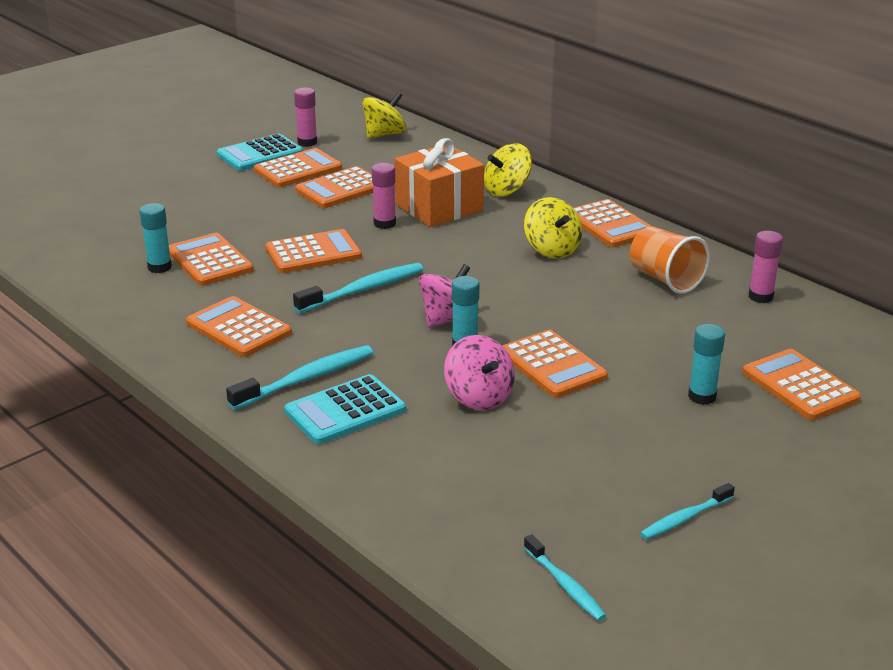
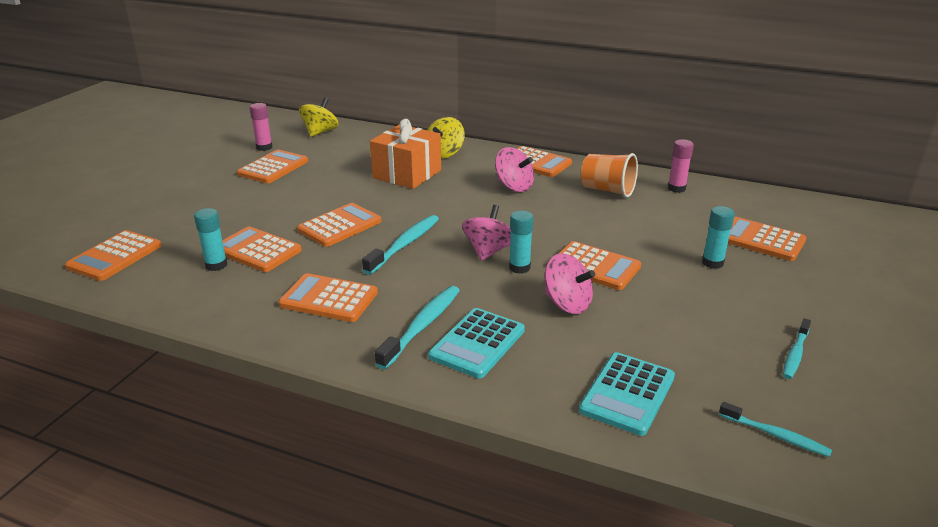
camera: 25 degrees left, 0 degrees up
turquoise calculator [217,133,303,171] -> turquoise calculator moved to [579,352,675,436]
orange calculator [295,166,373,208] -> orange calculator moved to [65,230,162,281]
pink glue stick [372,163,396,229] -> none
yellow spinning top [524,197,582,258] -> pink spinning top [495,147,534,192]

